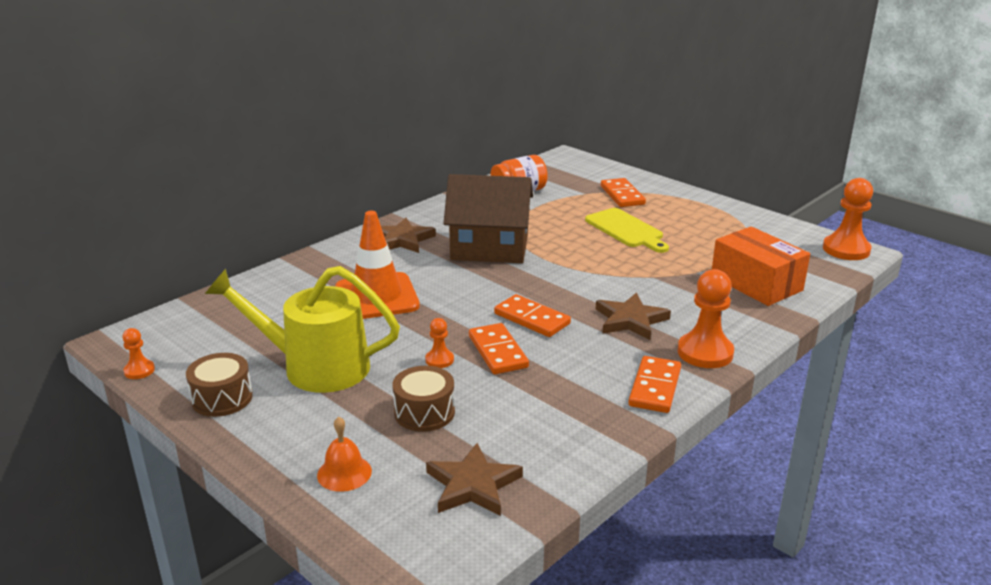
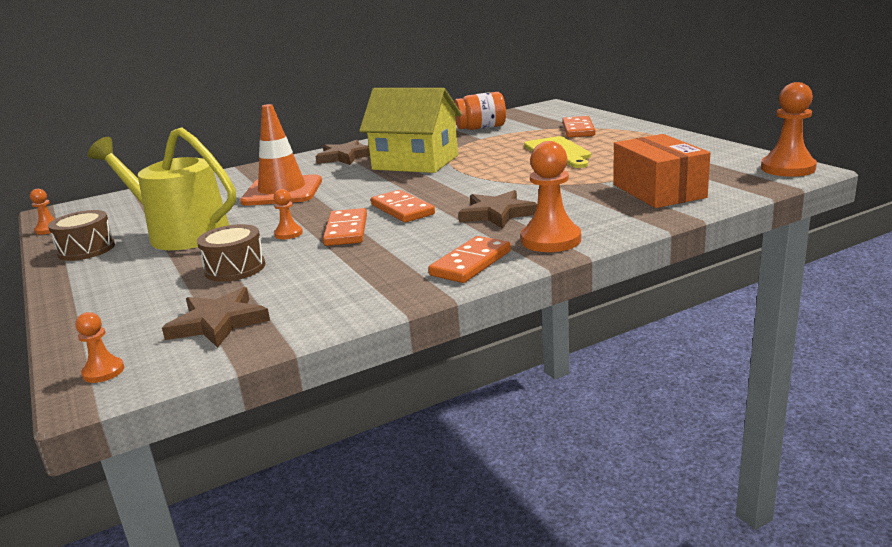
camera: 20 degrees right, 5 degrees down
orange bell [317,416,372,492] -> none
brown house [443,174,533,263] -> yellow house [359,88,462,173]
none -> orange pawn [76,312,124,383]

